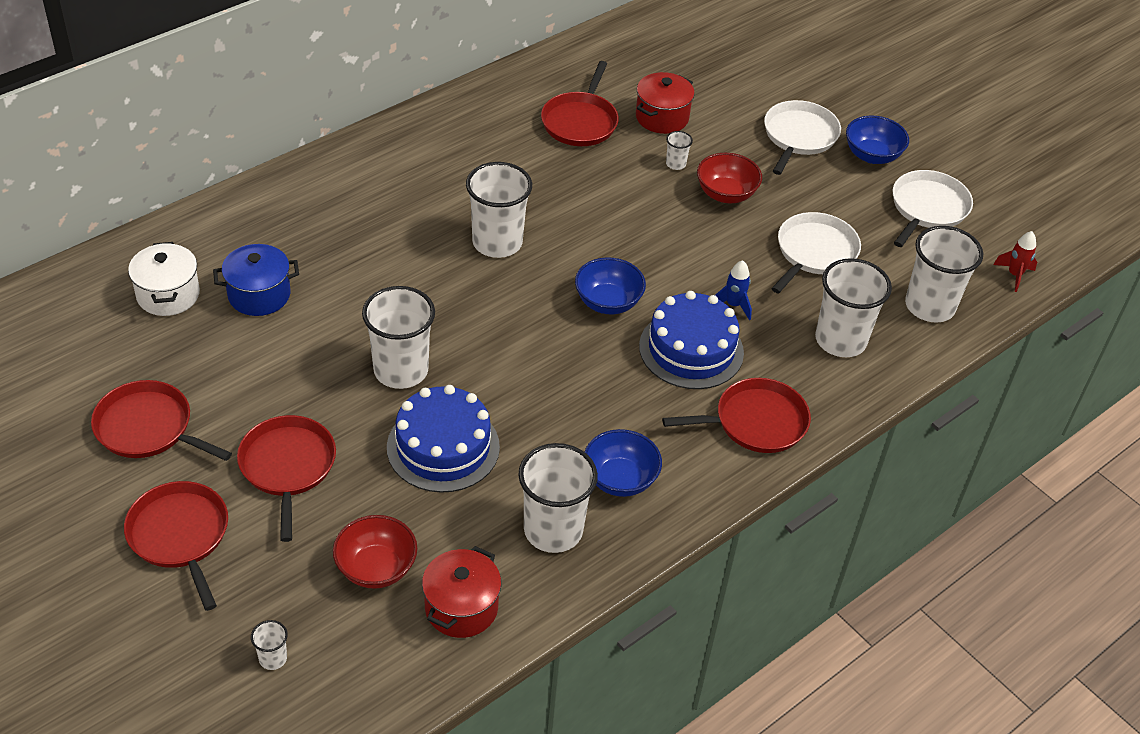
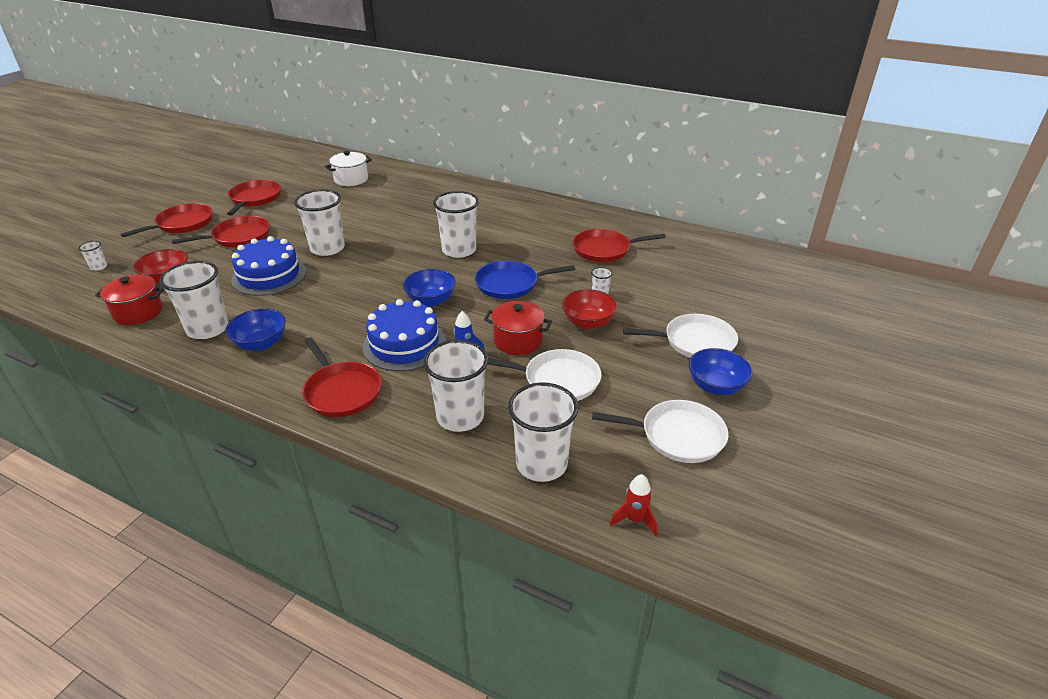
camera: 70 degrees right, 10 degrees down
blue pot [213,244,299,316] -> none
red pot [636,72,695,134] -> red pot moved to [484,301,552,355]
none -> blue pan [475,261,575,299]

